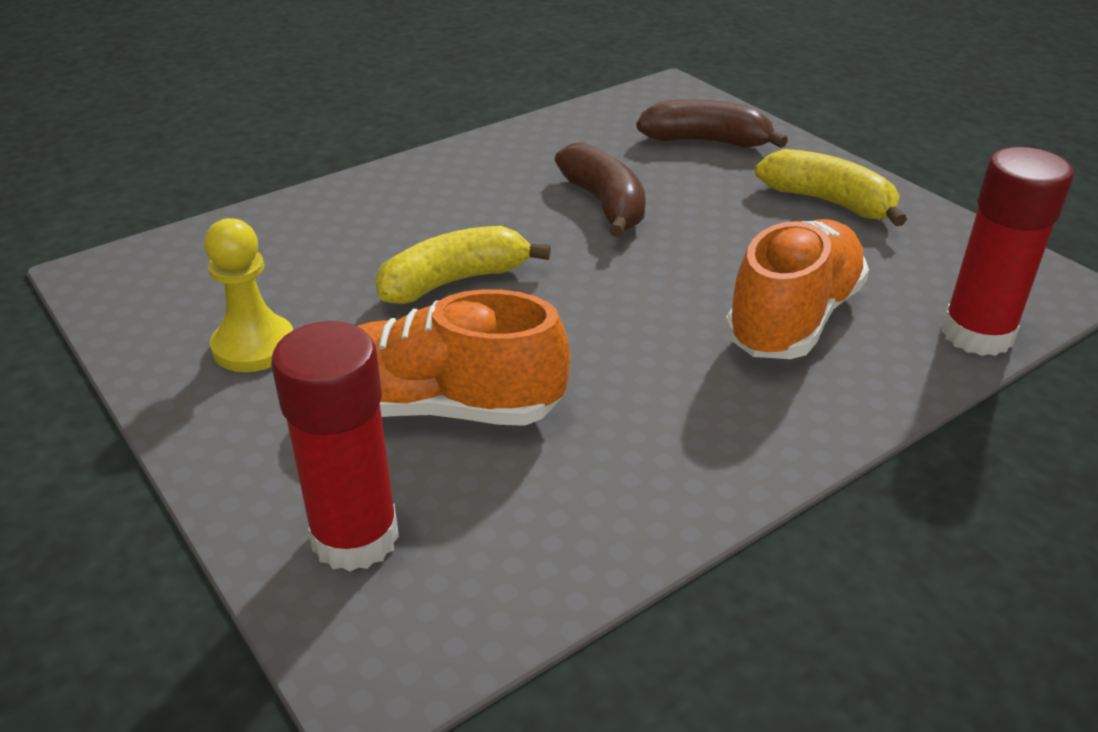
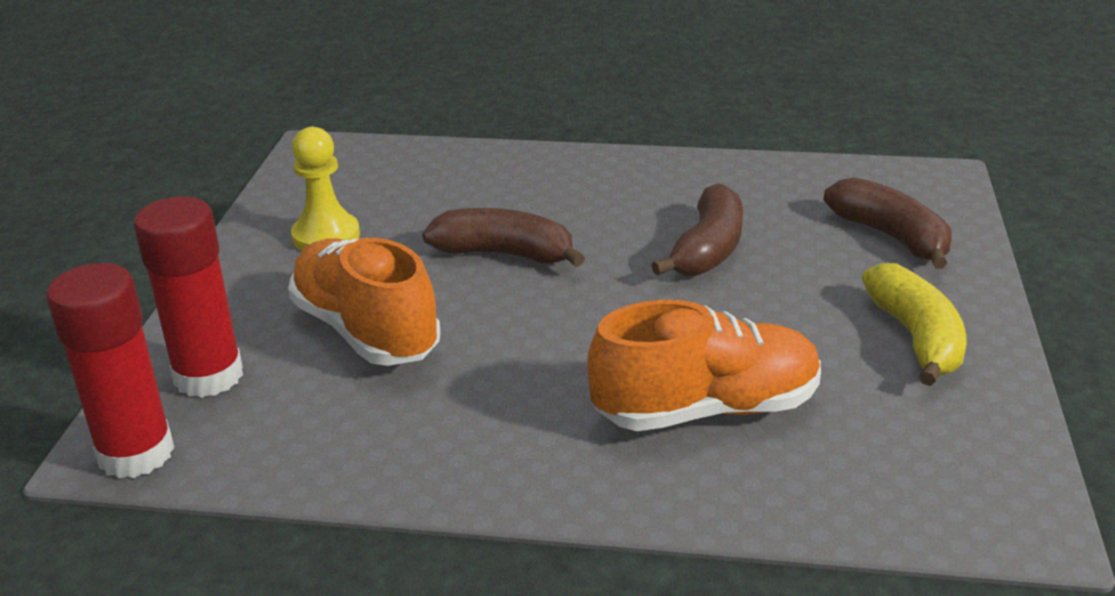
camera: 45 degrees right, 5 degrees down
yellow banana [375,226,551,304] -> brown banana [422,208,585,267]
red glue stick [941,147,1074,356] -> red glue stick moved to [46,263,175,479]

